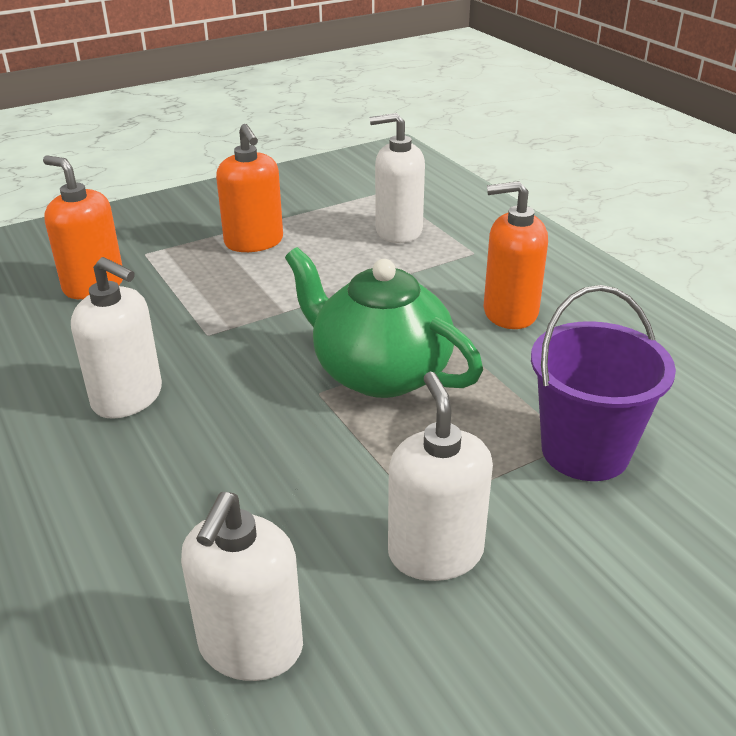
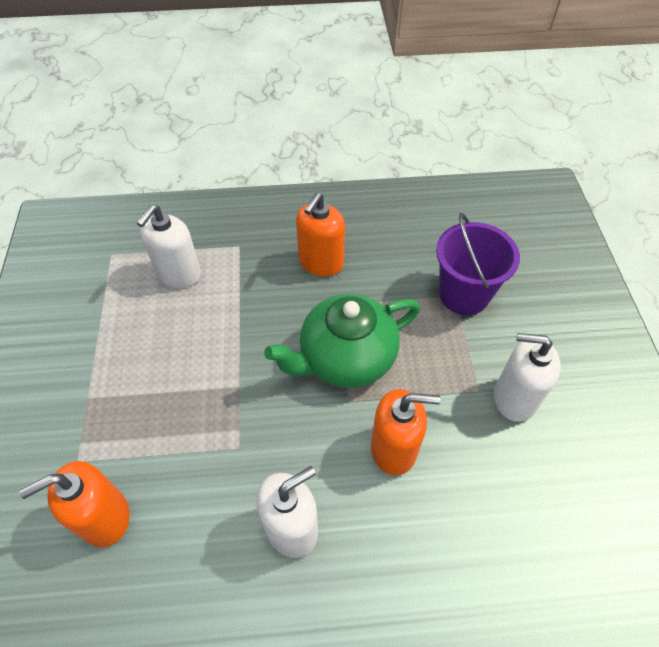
camera: 65 degrees left, 20 degrees up
white soap dispenser [181,492,303,681] -> none
orange soap dispenser [216,124,283,252] -> orange soap dispenser moved to [371,389,441,475]

